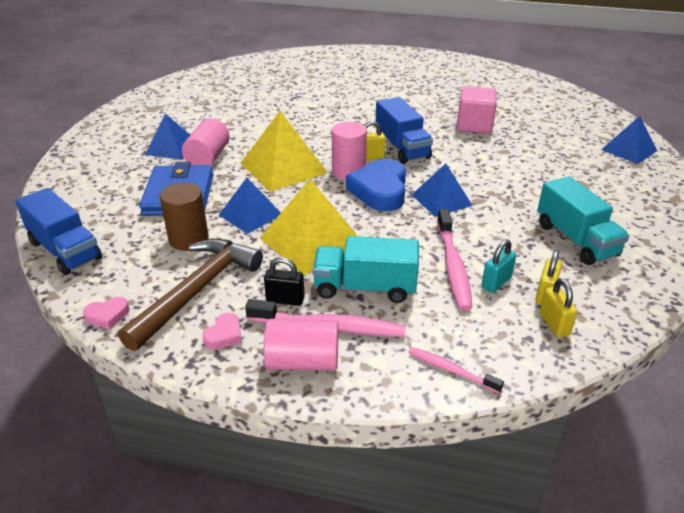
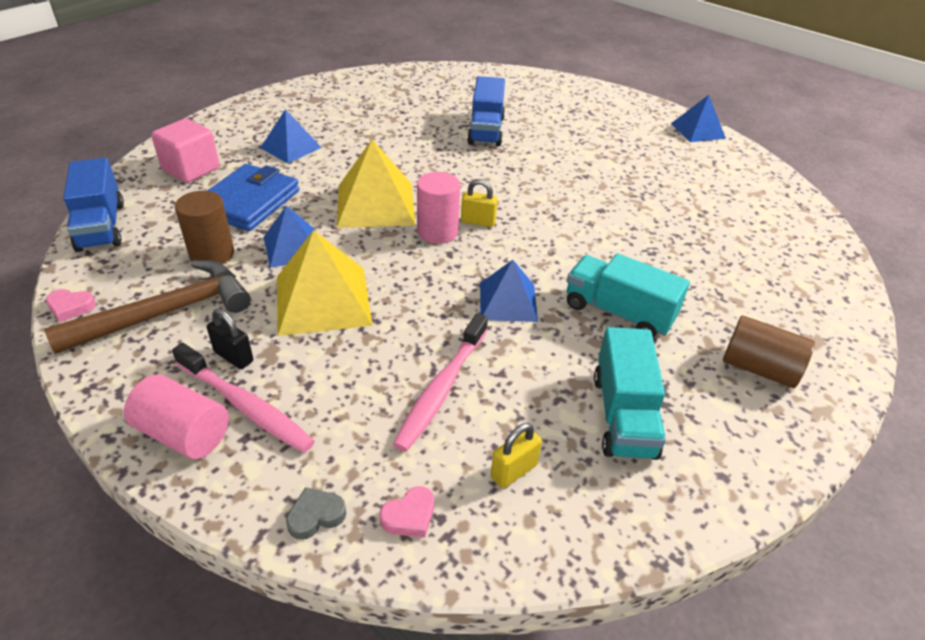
camera: 25 degrees right, 5 degrees up
pink cylinder [182,118,230,165] -> none
pink heart [203,313,242,349] -> pink heart moved to [380,486,434,538]
turquoise truck [313,236,419,303] -> turquoise truck moved to [567,254,690,338]
blue heart [346,159,406,211] -> none
blue truck [376,97,433,164] -> blue truck moved to [467,76,505,146]
pink toothbrush [408,347,504,393] -> grey heart [286,487,346,540]
pink cube [457,86,497,134] -> pink cube moved to [151,119,220,183]
turquoise padlock [481,239,516,293] -> none
yellow padlock [539,278,578,337] -> none
blue pyramid [601,116,657,164] -> blue pyramid moved to [671,95,726,142]
none -> brown cylinder [723,315,815,388]

